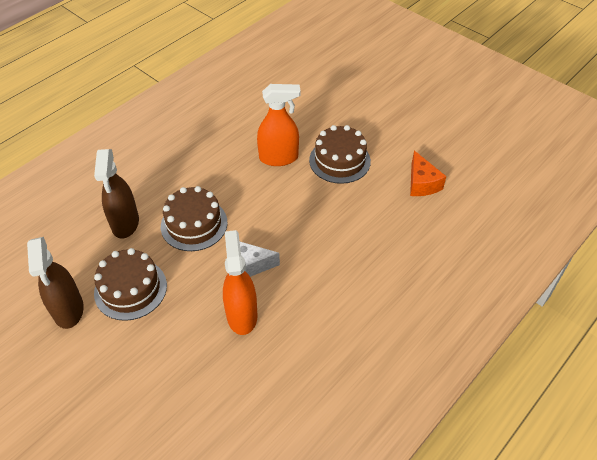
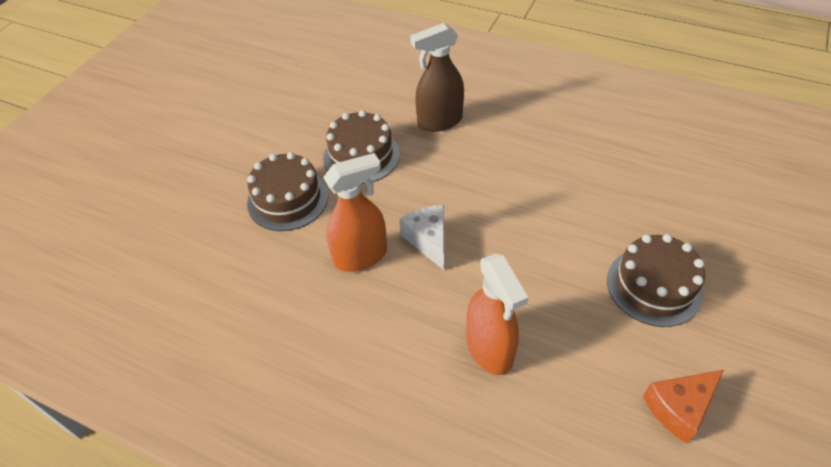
camera: 75 degrees right, 0 degrees up
brown spray bottle [27,237,84,329] -> none
brown cake [161,186,228,251] -> brown cake moved to [247,152,328,231]
orange spray bottle [257,84,300,166] -> orange spray bottle moved to [466,253,529,375]

